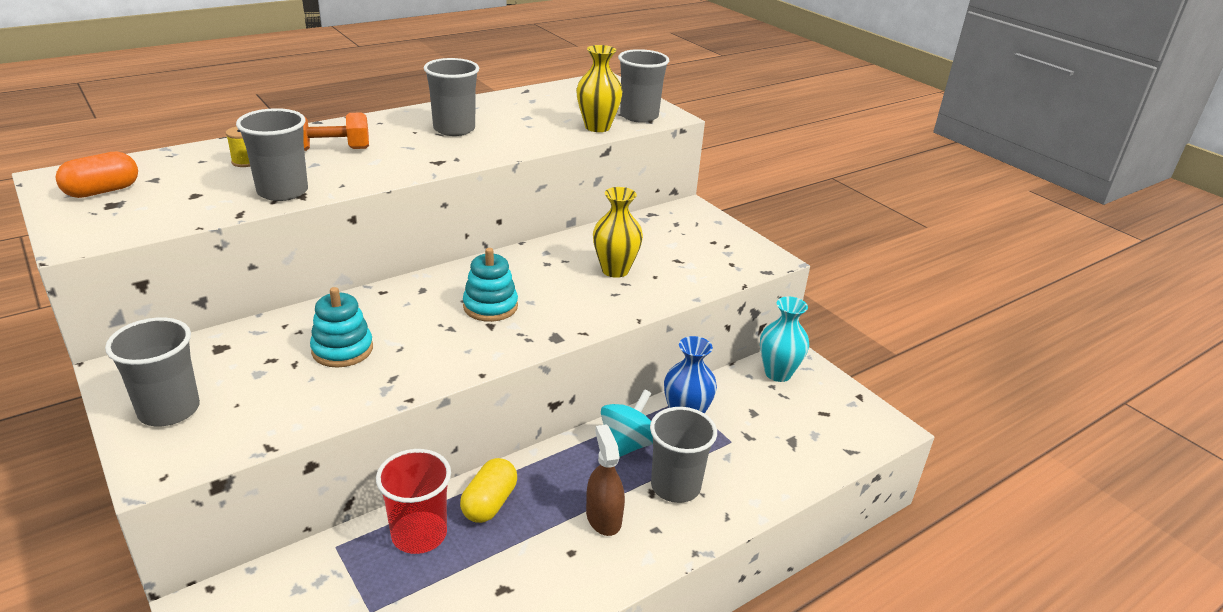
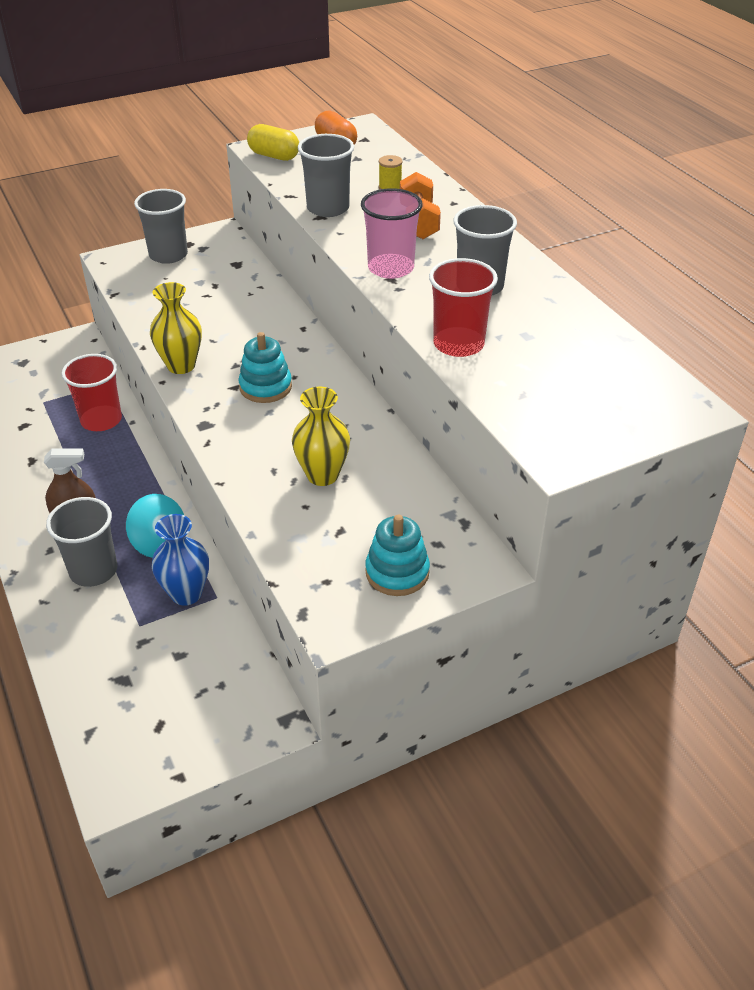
camera: 100 degrees right, 10 degrees up
turquoise stacking toy [310,287,373,367] -> turquoise stacking toy moved to [365,515,430,596]
yellow capsule [460,458,517,523] -> yellow capsule moved to [247,124,299,161]
yellow vase [576,45,623,132] -> yellow vase moved to [150,282,202,374]
grey cup [618,49,669,123] -> none
turquoise vase [760,297,809,382] -> none
none -> pink cup [361,188,423,279]
none -> red cup [429,258,498,357]

